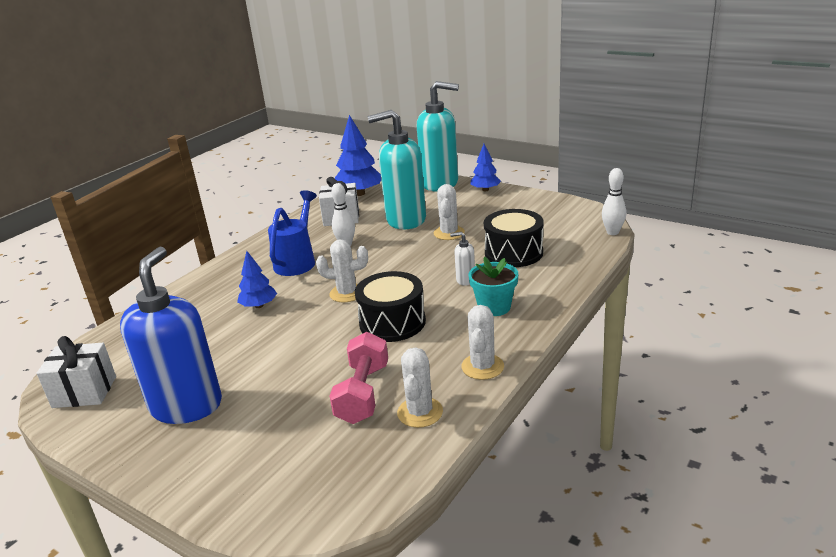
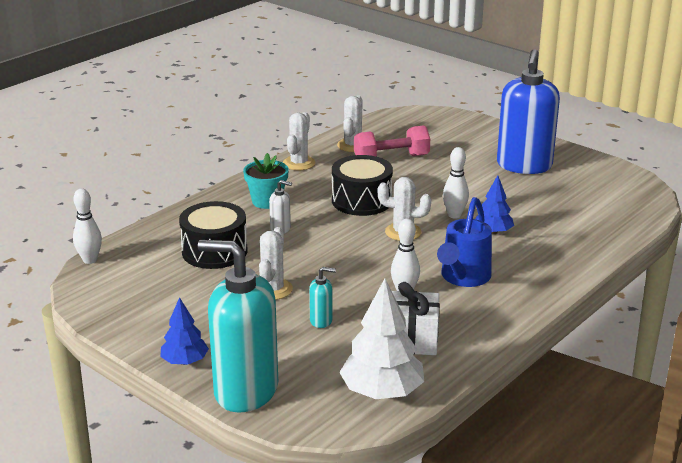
camera: 175 degrees left, 0 degrees up
white gift [37,336,116,408] -> none
pink dumbbell [330,332,388,424] -> pink dumbbell turned 60 degrees clockwise [354,125,430,157]
blue tree [335,115,381,196] -> white tree [339,279,424,399]
turquoise soap dispenser [367,110,426,229] -> turquoise soap dispenser [309,267,336,328], size x0.40
none -> white bowling pin [443,147,469,219]

